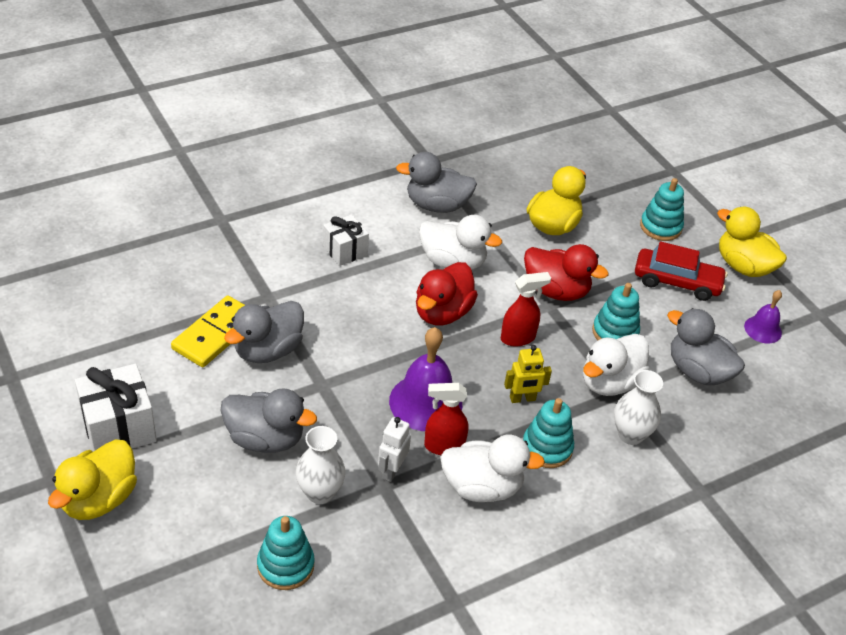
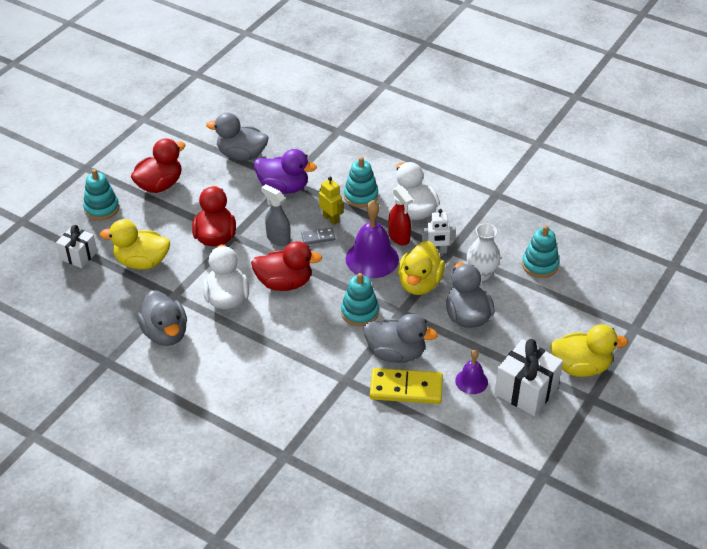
camera: 115 degrees left, 0 degrees up
white gift [323,215,369,266] -> white gift moved to [56,225,97,268]
red spray bottle [501,272,551,347] -> grey spray bottle [261,184,291,246]
white duck [583,334,649,396] -> purple duck [254,149,317,194]
turquoise stacking toy [592,283,640,340] -> turquoise stacking toy moved to [341,273,379,326]
white vase [614,370,663,445] -> none
red car [635,241,728,301] -> red duck [131,138,186,193]
grey duck [667,308,745,385] -> grey duck turned 90 degrees clockwise [206,113,268,161]
yellow duck [717,206,787,277] -> yellow duck moved to [398,241,445,295]
purple bell [744,290,782,343] -> purple bell moved to [455,350,488,394]
none -> grey domino [301,228,335,245]

